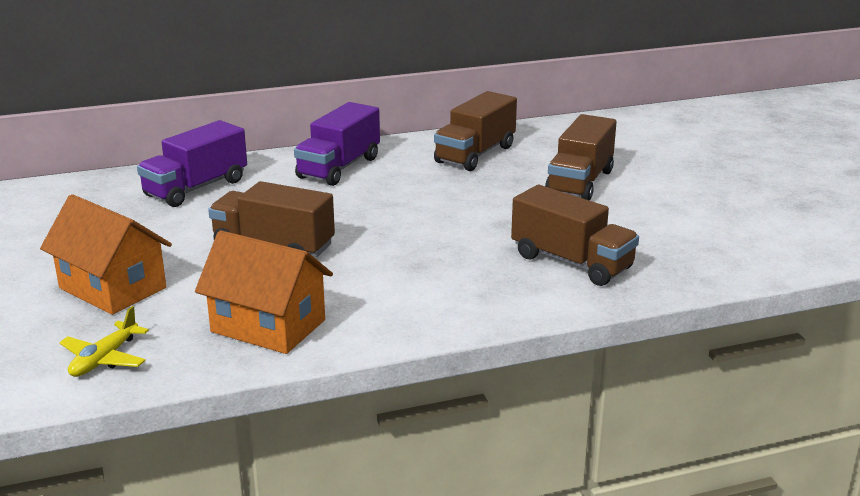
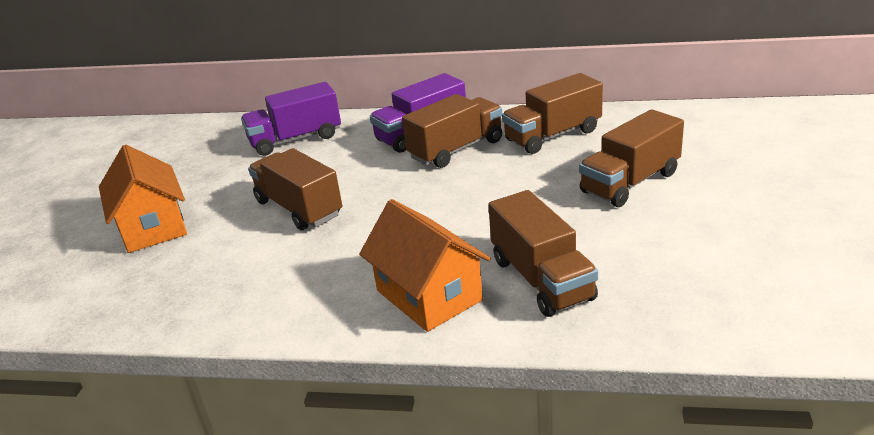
camera: 30 degrees right, 5 degrees up
yellow plane [59,306,149,377] -> none
orange house [195,230,333,354] -> orange house moved to [359,199,491,332]
none -> brown truck [402,94,502,168]

